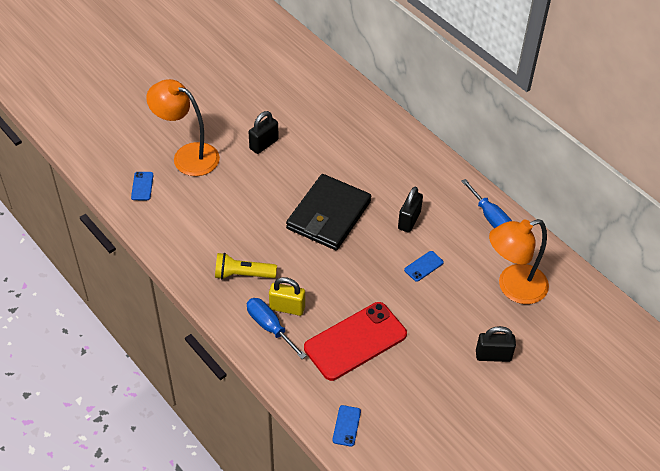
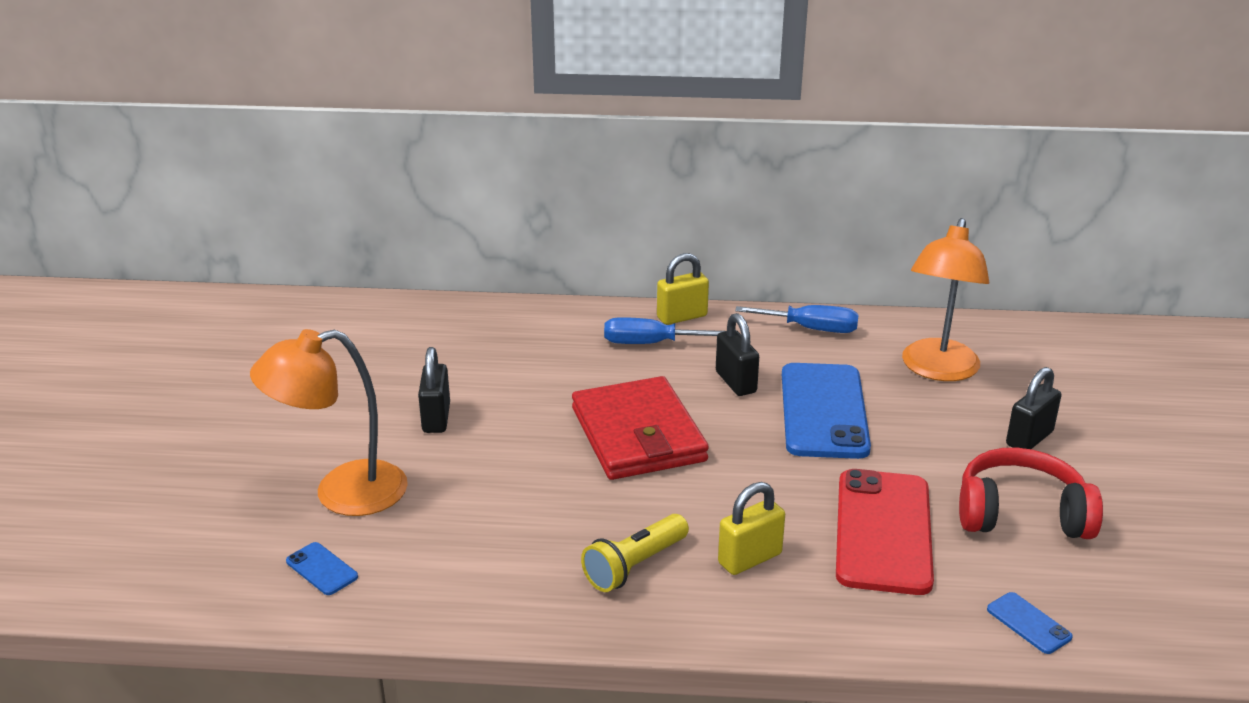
camera: 45 degrees left, 20 degrees down
blue screwdriver [247,298,306,359] -> blue screwdriver moved to [604,317,725,344]
black wallet [286,174,371,250] -> red wallet [572,376,709,480]
blue phone [404,251,444,282] -> blue phone [782,363,871,459], size x2.42
none -> yellow padlock [657,253,709,325]
none -> red headphones [959,448,1103,539]

